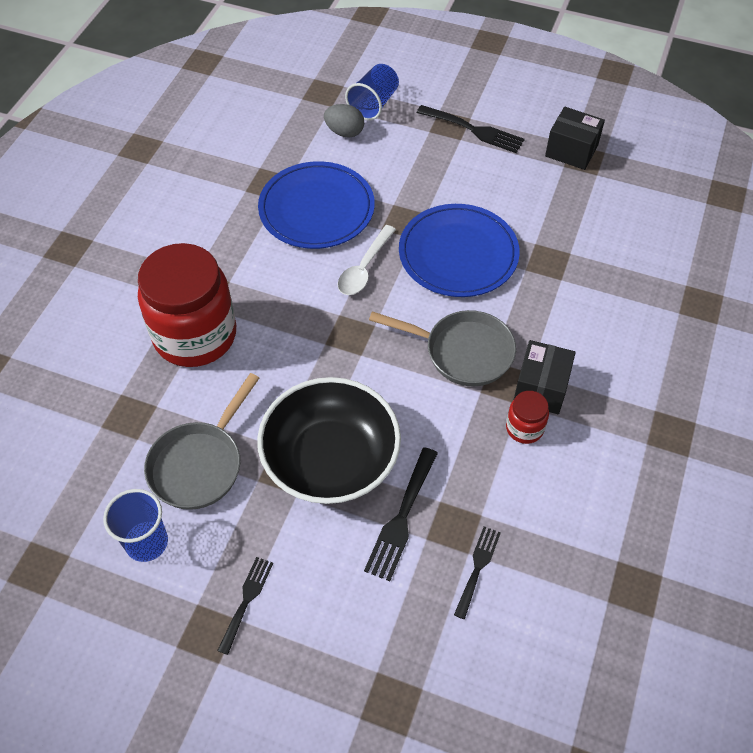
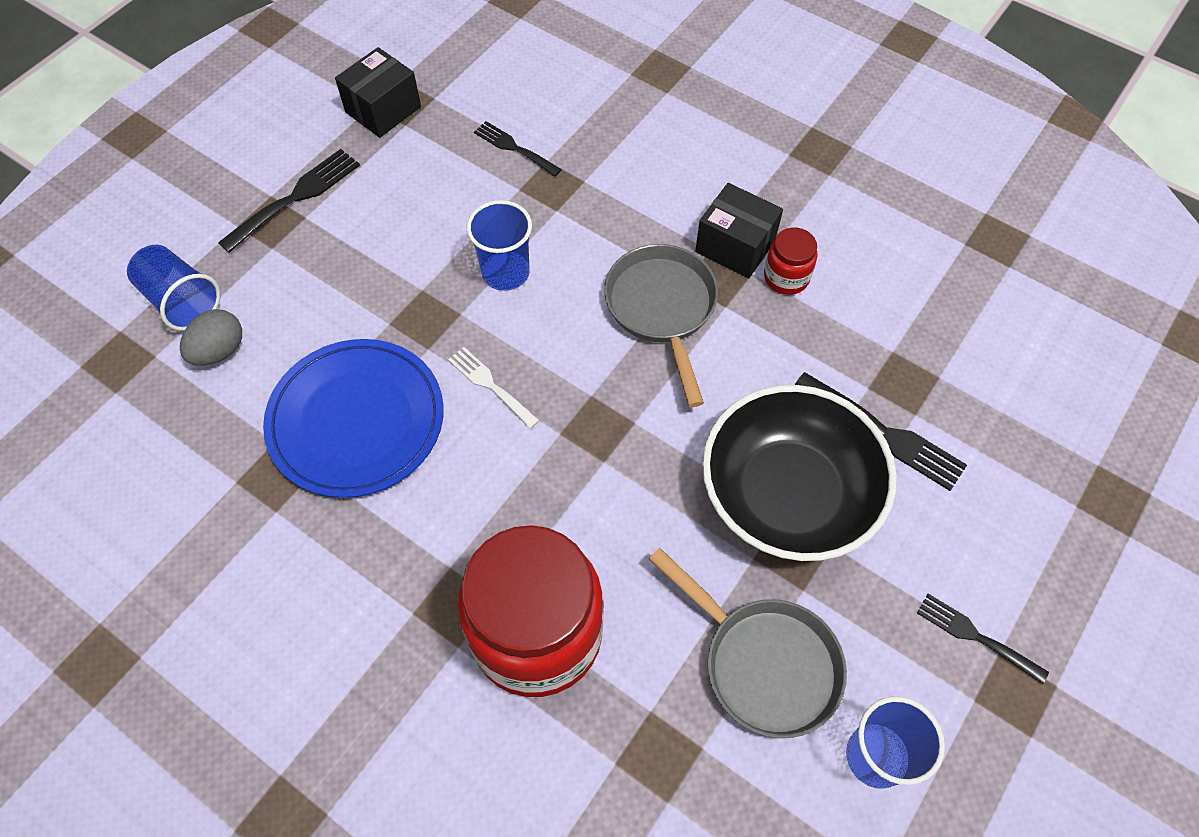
camera: 75 degrees left, 5 degrees up
white spoon [337,225,396,295] -> white fork [448,347,540,429]
grey pan [369,310,516,387] -> grey pan turned 45 degrees counterclockwise [604,244,718,407]
blue plate [399,204,520,297] -> blue cup [467,200,532,291]
black fork [454,526,501,619] -> black fork moved to [474,121,562,177]

